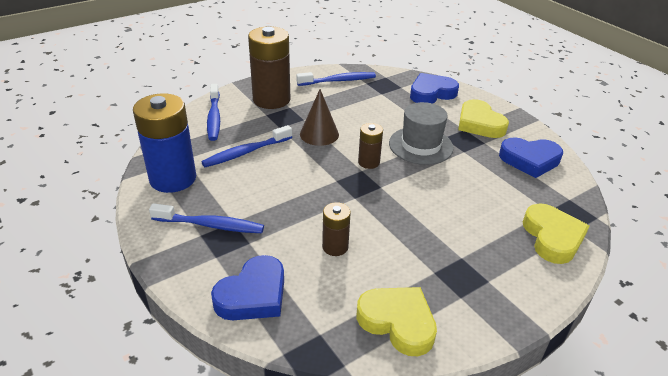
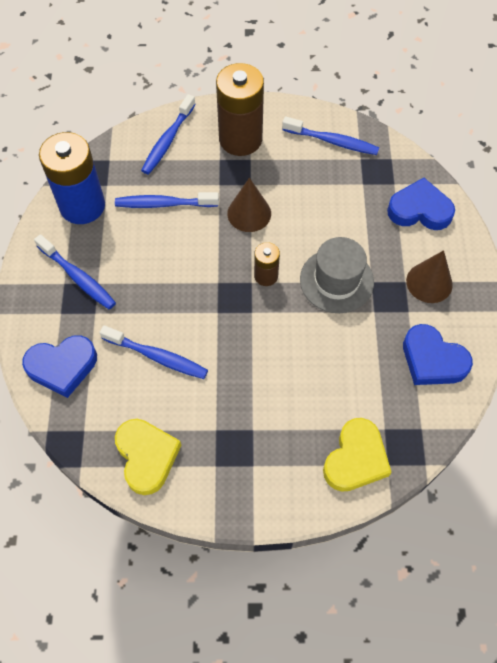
camera: 35 degrees right, 25 degrees up
brown battery [322,202,351,256] -> blue toothbrush [99,325,208,379]
yellow heart [458,99,509,138] -> brown cone [406,250,453,303]

